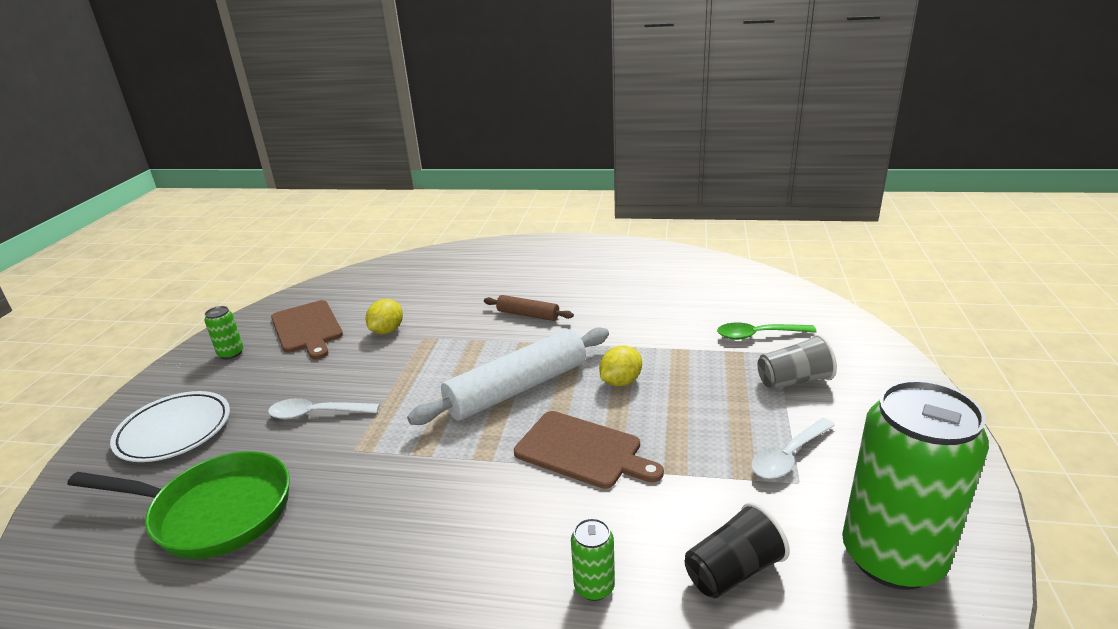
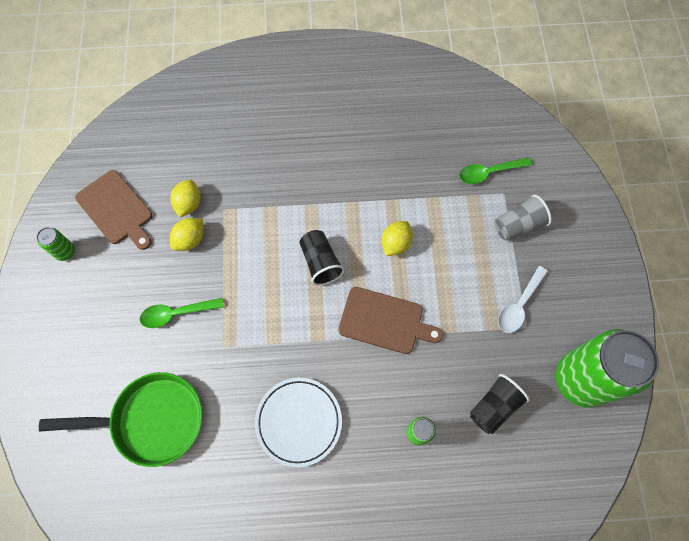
camera: 15 degrees left, 40 degrees up
white plate [110,391,230,462] -> white plate moved to [255,378,342,467]
white spoon [268,398,380,419] -> green spoon [140,298,224,328]
white rolling pin [407,327,609,425] -> black cup [299,230,345,286]
brown rolling pin [484,295,574,321] -> none
none -> yellow lemon [170,218,204,251]

